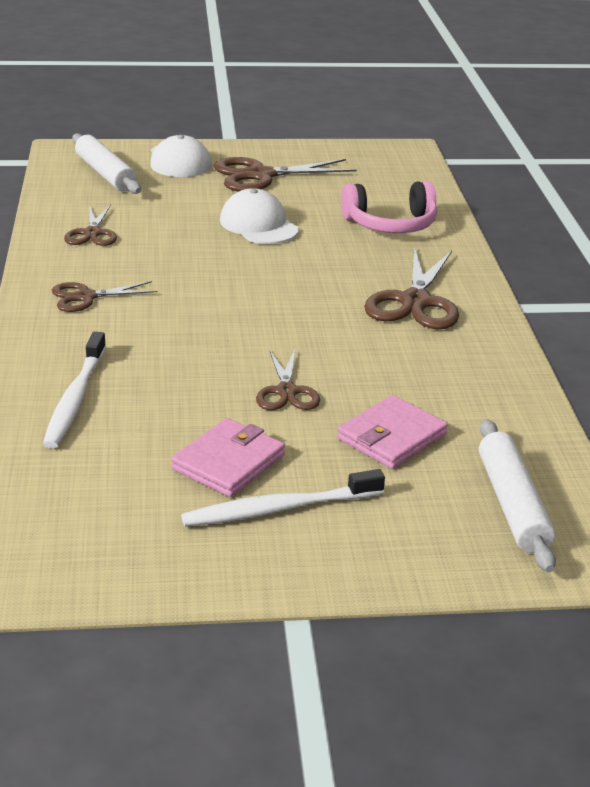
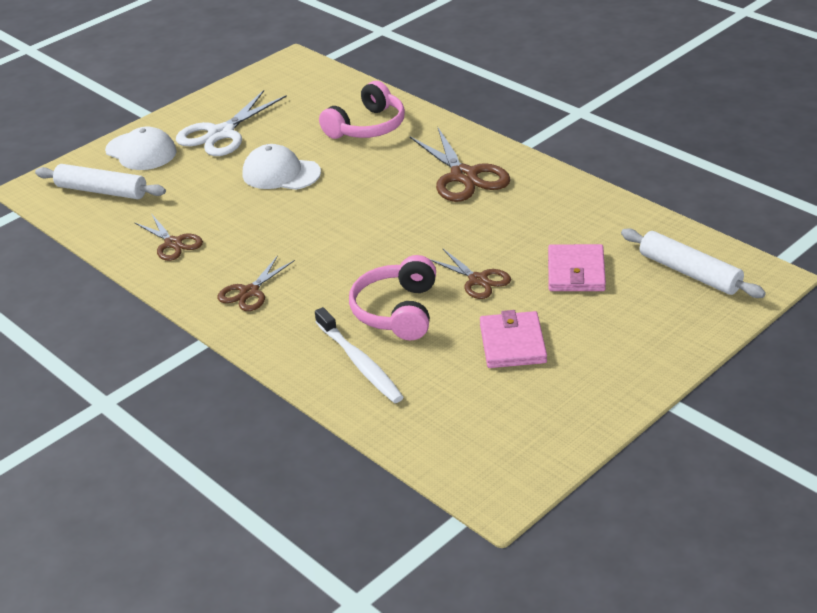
camera: 35 degrees left, 5 degrees up
white toothbrush [181,469,385,527] -> none
brown scissors [214,157,357,192] -> white scissors [176,90,287,156]
none -> pink headphones [349,255,436,340]

